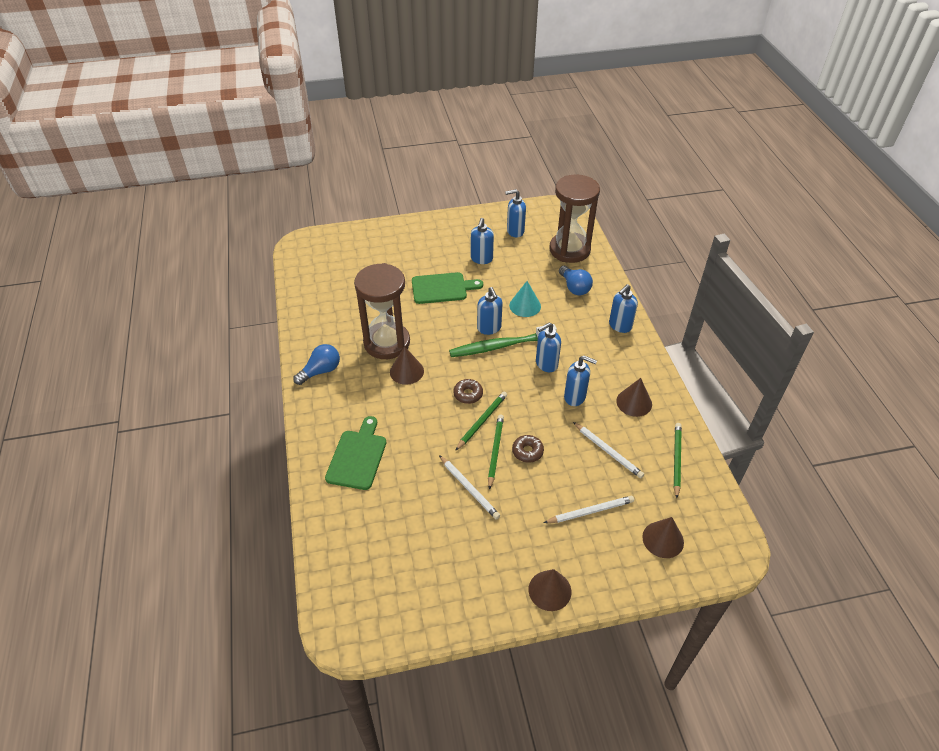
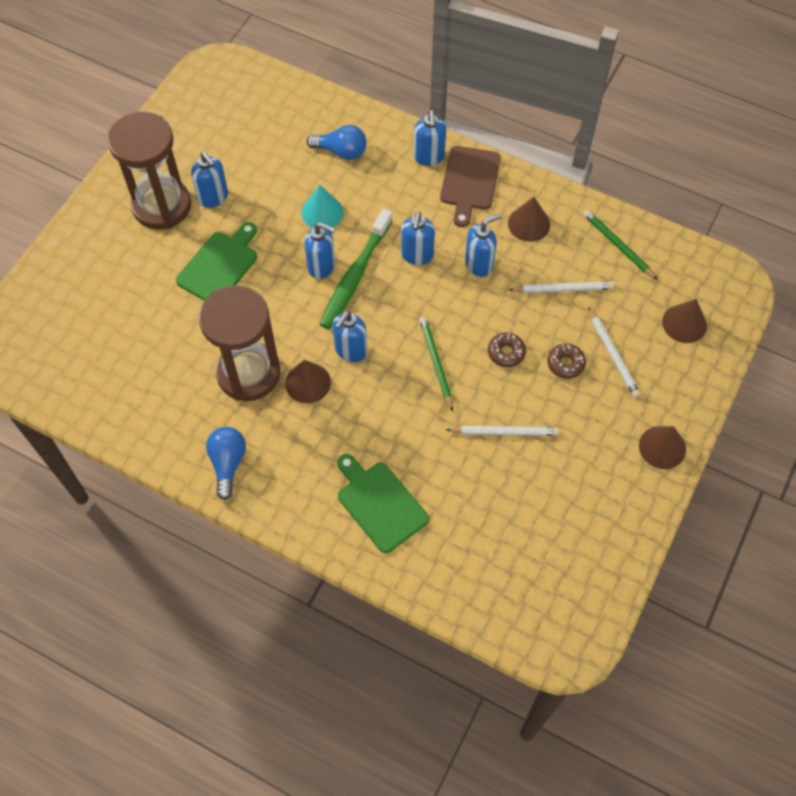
camera: 50 degrees left, 15 degrees up
brown donut [453,379,483,404] -> brown donut moved to [547,343,586,379]
green pencil [488,414,504,490] -> none
blue soap dispenser [505,189,526,237] -> blue soap dispenser moved to [333,311,367,362]
white pencil [544,496,634,523] -> white pencil turned 135 degrees clockwise [588,307,640,398]
brown hourglass [549,174,600,263] -> brown hourglass moved to [108,112,191,230]
none -> brown cutting board [440,146,501,227]

